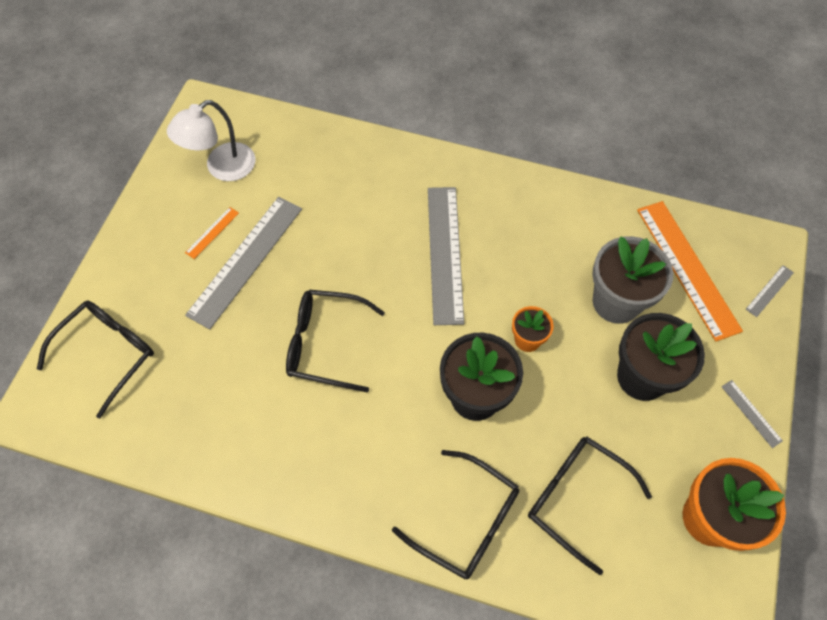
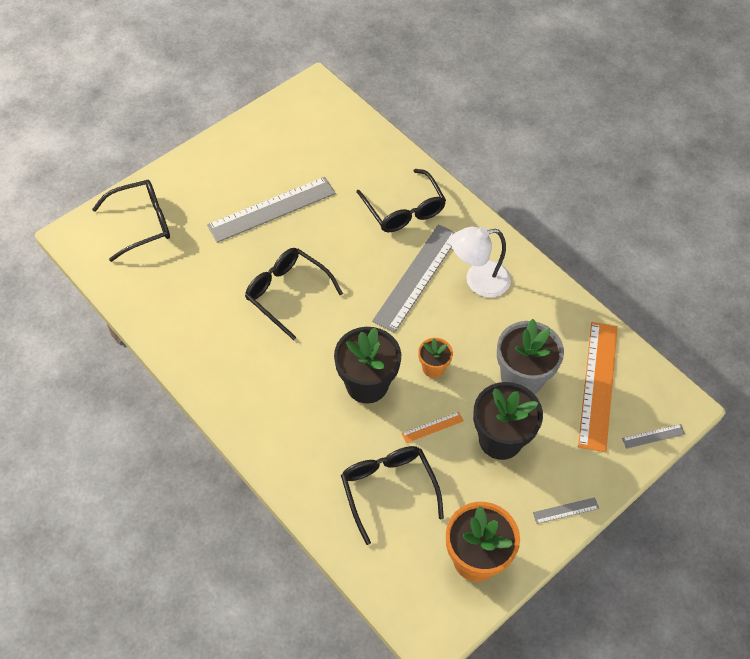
camera: 30 degrees right, 5 degrees down
white lamp [167,100,255,181] -> white lamp moved to [451,227,511,297]
orange ruler [185,207,239,259] -> orange ruler moved to [401,412,464,443]
black glasses [392,450,519,579] -> black glasses moved to [356,169,446,232]
grey ruler [721,380,783,448] -> grey ruler turned 75 degrees clockwise [533,497,599,524]

